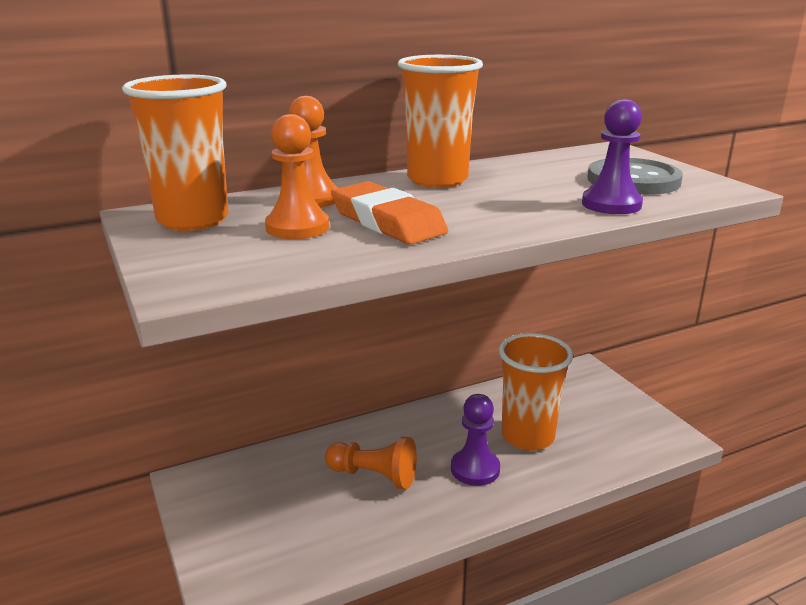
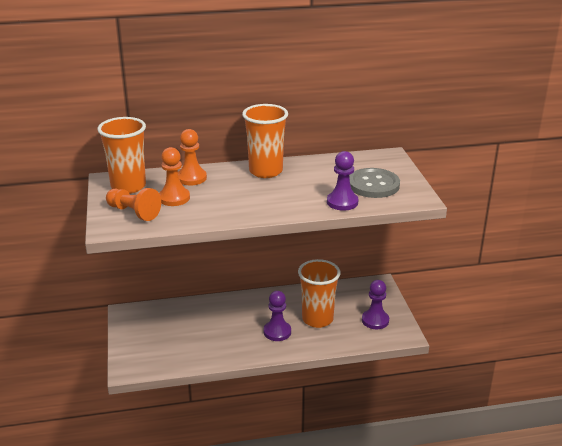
camera: 15 degrees right, 5 degrees up
orange pawn [325,437,417,489] -> orange pawn moved to [106,188,161,221]
orange eraser [331,181,448,245] -> none
none -> purple pawn [362,280,389,329]

